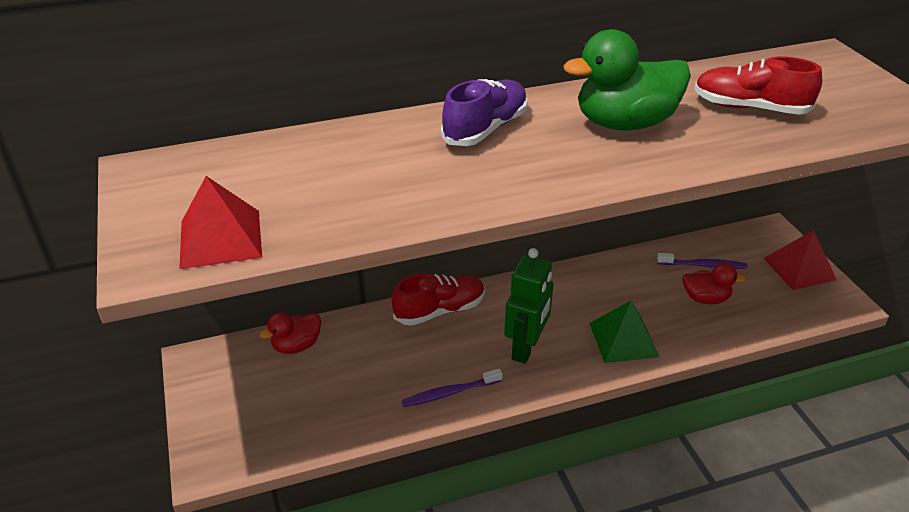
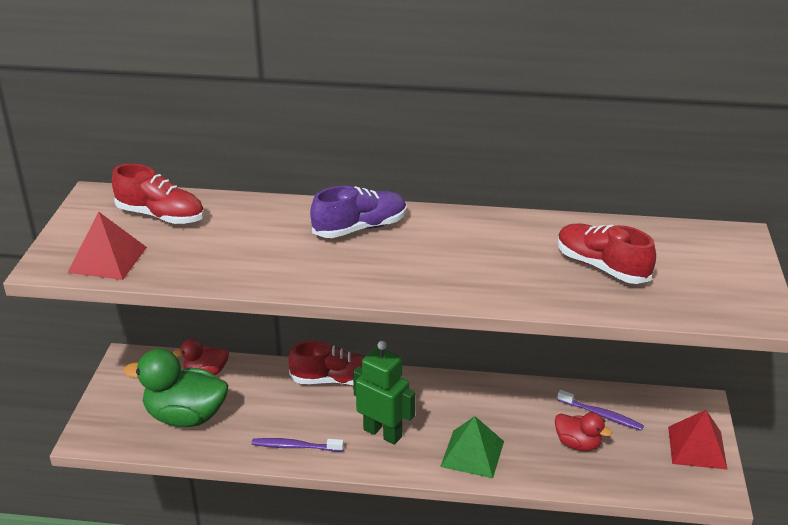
camera: 25 degrees right, 5 degrees down
green robot [504,248,553,364] -> green robot turned 105 degrees counterclockwise [353,341,416,445]
green duck [563,29,691,131] -> green duck moved to [123,349,228,427]
none -> red shoe [112,164,204,224]

